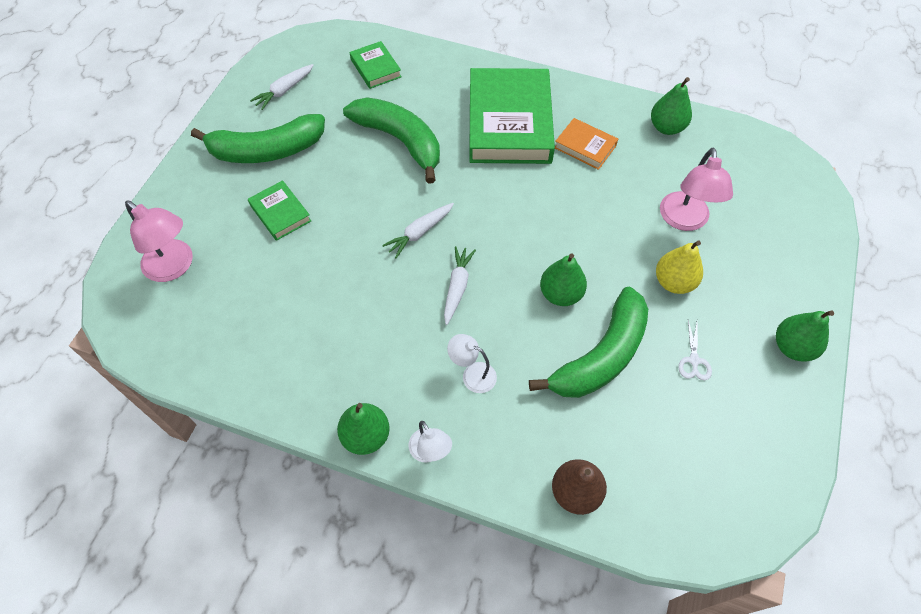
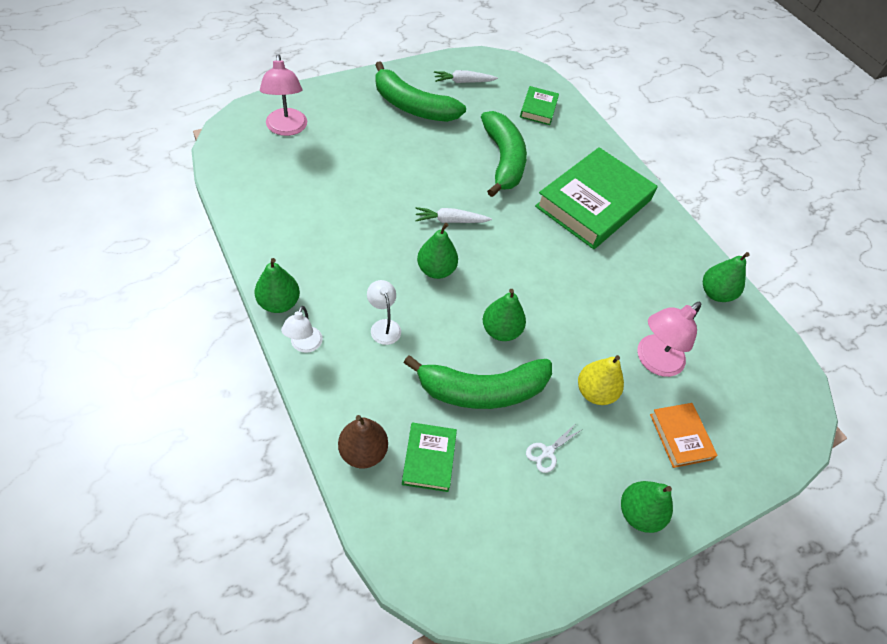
camera: 35 degrees right, 5 degrees down
green book [248,180,311,241] -> green book moved to [402,422,457,492]
white carrot [444,246,476,325] -> green pear [417,223,458,279]
orange book [555,118,618,170] -> orange book moved to [650,403,718,468]

